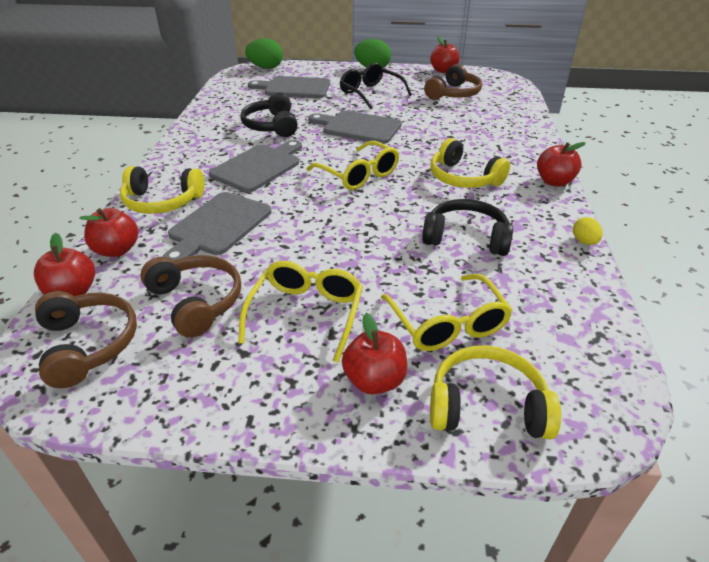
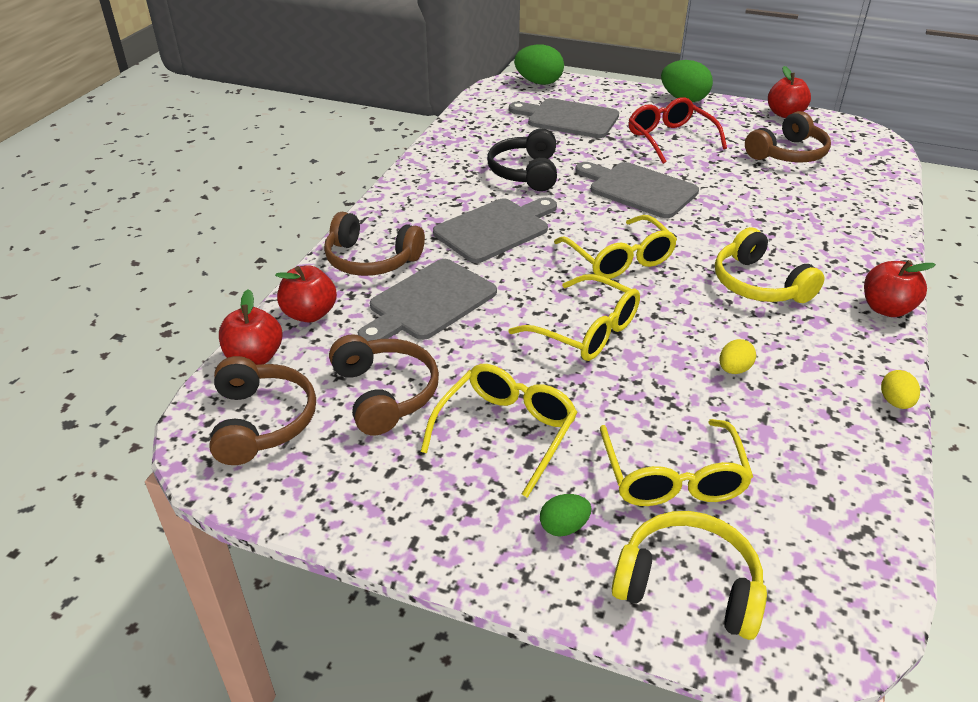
camera: 15 degrees right, 0 degrees up
yellow headphones [120,166,205,214] -> brown headphones [324,212,425,276]
black glasses [340,63,412,109] -> red glasses [628,97,727,164]
red apple [342,313,407,394] -> green egg [540,494,591,537]
black headphones [422,199,513,256] -> yellow egg [720,339,756,374]
none -> yellow glasses [509,274,640,361]

